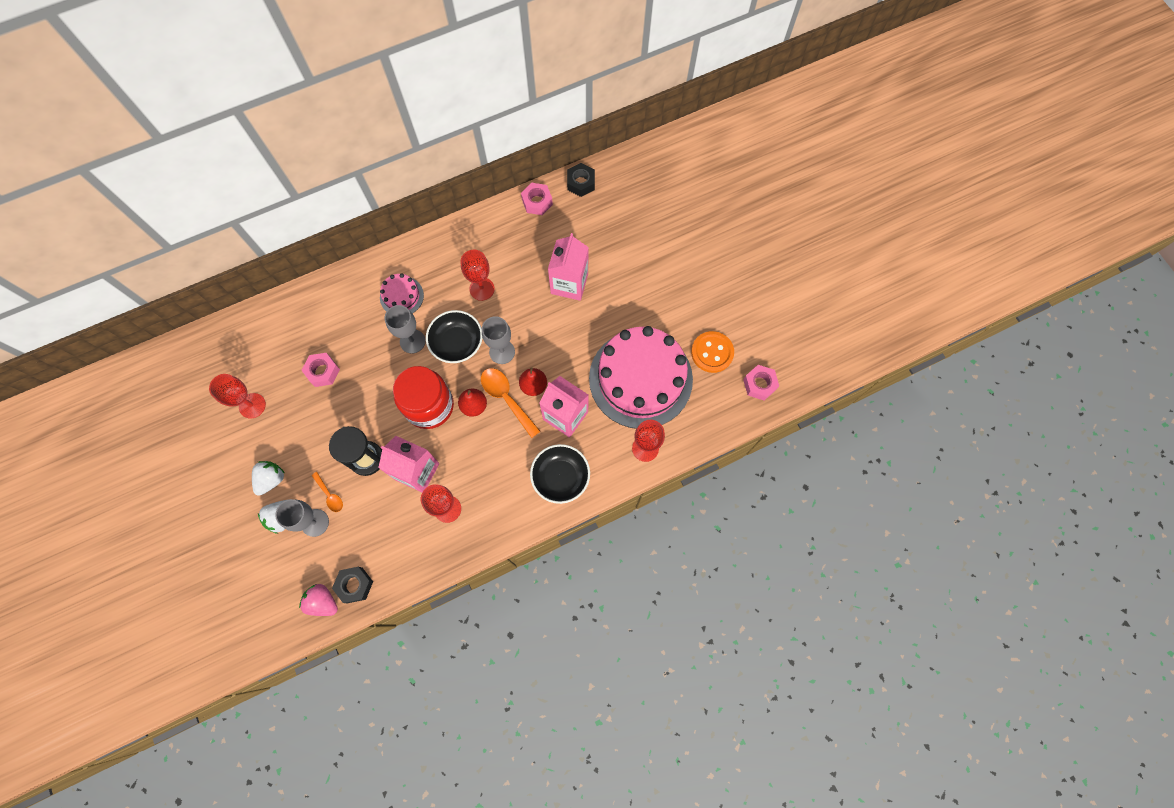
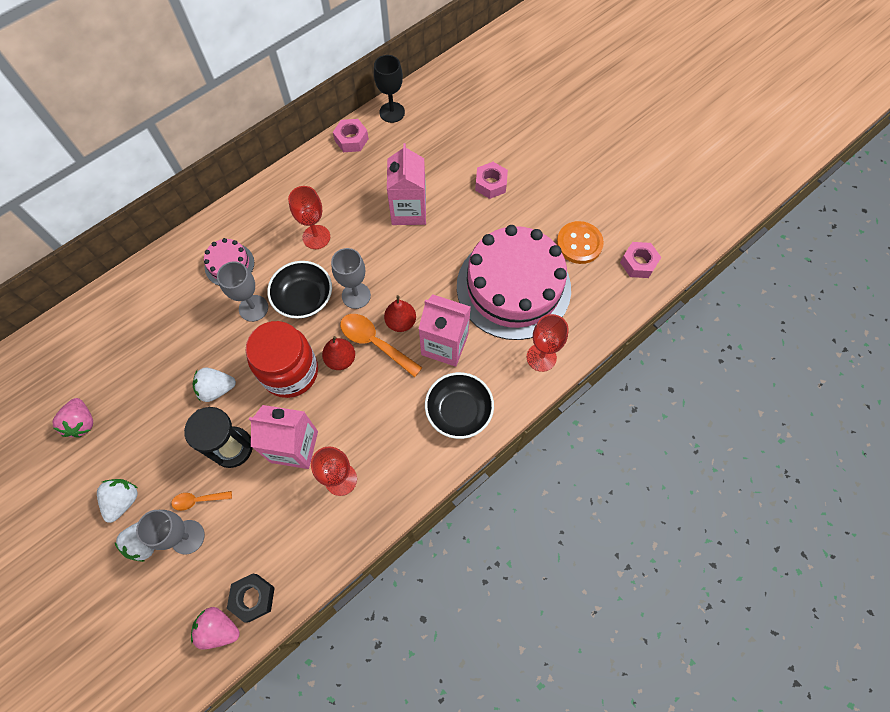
camera: 15 degrees left, 5 degrees down
red goblet [209,374,266,419] -> pink strawberry [53,398,93,438]
pink nut [301,353,340,387] -> pink nut moved to [475,162,508,199]
orange spoon [312,472,343,512] -> orange spoon turned 135 degrees clockwise [171,491,232,511]
black nut [567,163,595,197] -> black goblet [374,55,405,123]
none -> white strawberry [193,368,236,402]

